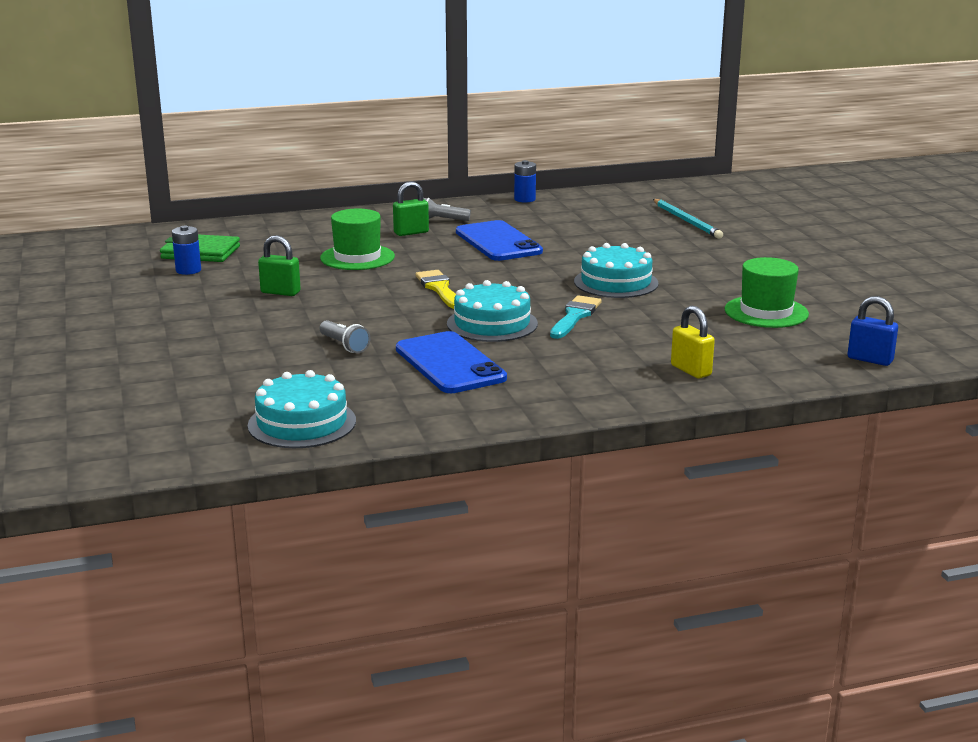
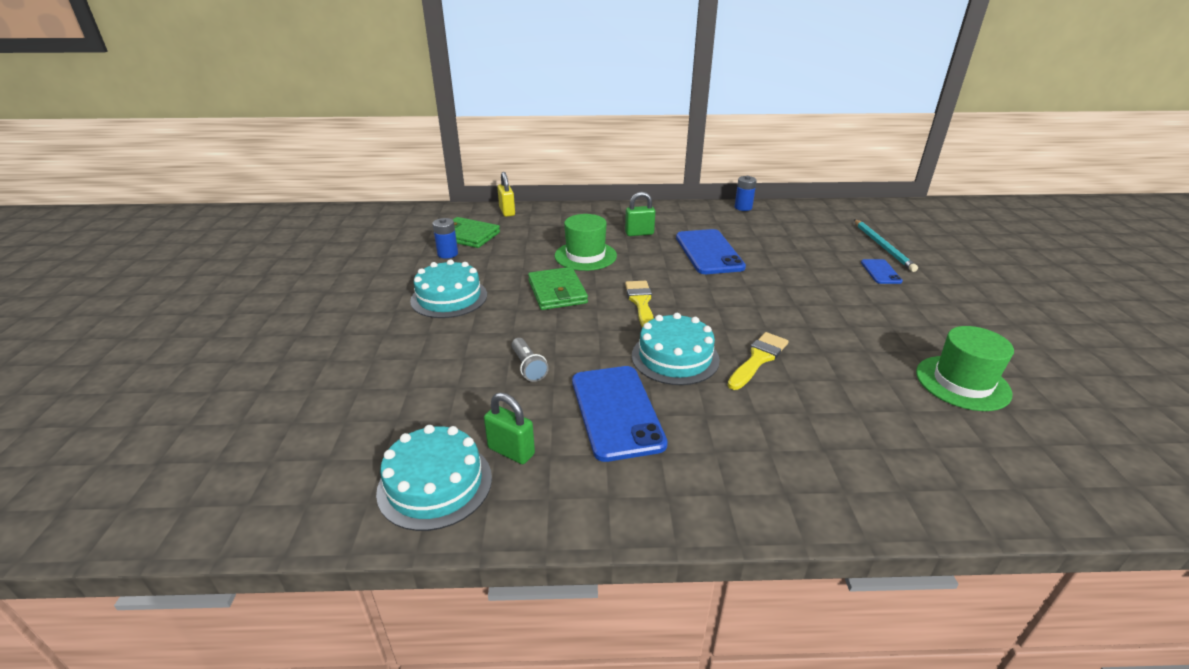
camera: 15 degrees right, 10 degrees up
green padlock [258,235,301,296] -> green padlock moved to [484,393,535,464]
grey flashlight [423,198,471,221] -> none
turquoise brush [550,295,601,339] -> yellow brush [728,332,789,390]
turquoise cake [574,243,659,298] -> turquoise cake moved to [410,259,487,318]
yellow padlock [671,306,715,378] -> yellow padlock moved to [497,172,515,217]
blue padlock [848,296,898,366] -> none
none -> green wallet [528,267,588,310]
none -> blue phone [861,259,903,284]

